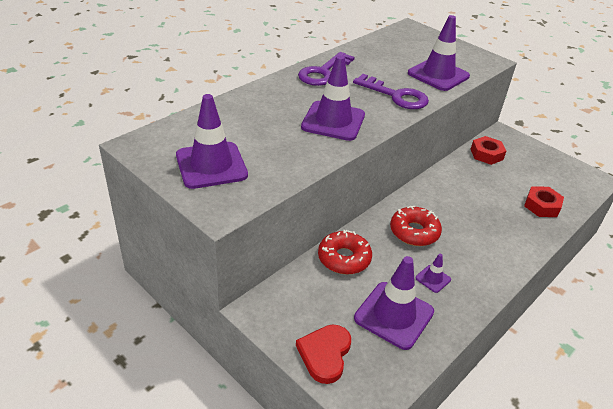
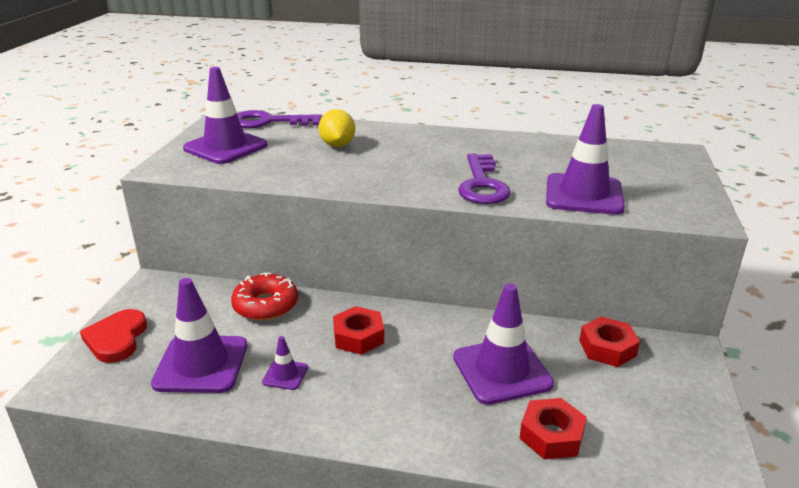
camera: 60 degrees right, 10 degrees down
red heart [296,324,351,384] -> red heart turned 75 degrees counterclockwise [80,309,147,363]
purple key [298,52,354,86] -> purple key moved to [237,110,322,128]
purple traffic cone [301,55,365,141] -> purple traffic cone moved to [453,284,554,405]
red donut [390,206,442,246] -> red nut [333,306,384,355]
none -> yellow lemon [318,109,355,147]

